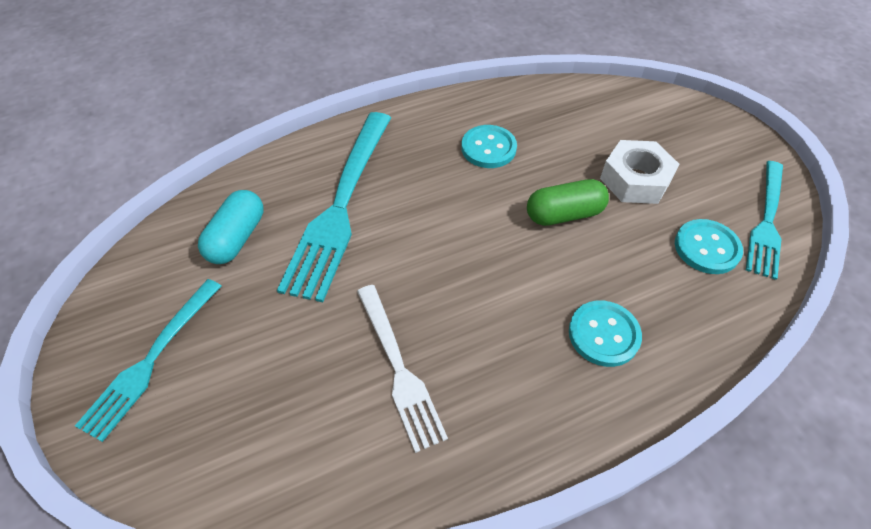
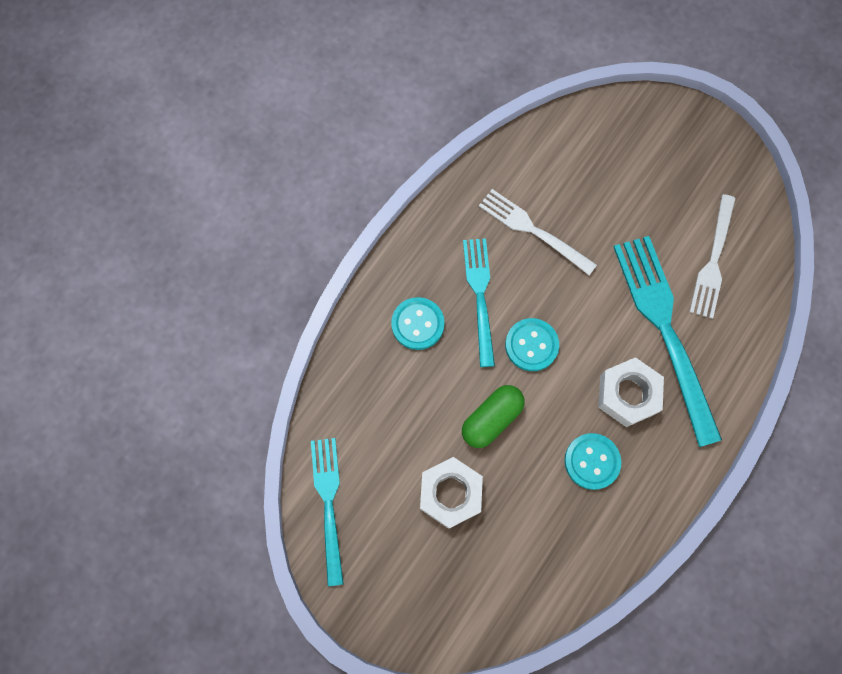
camera: 150 degrees right, 20 degrees up
turquoise fork [75,279,221,442] -> turquoise fork moved to [463,238,495,367]
turquoise capsule [198,190,263,264] -> white fork [689,194,736,319]
turquoise button [675,219,743,274] -> turquoise button moved to [505,318,559,371]
none -> white nut [598,357,664,427]

